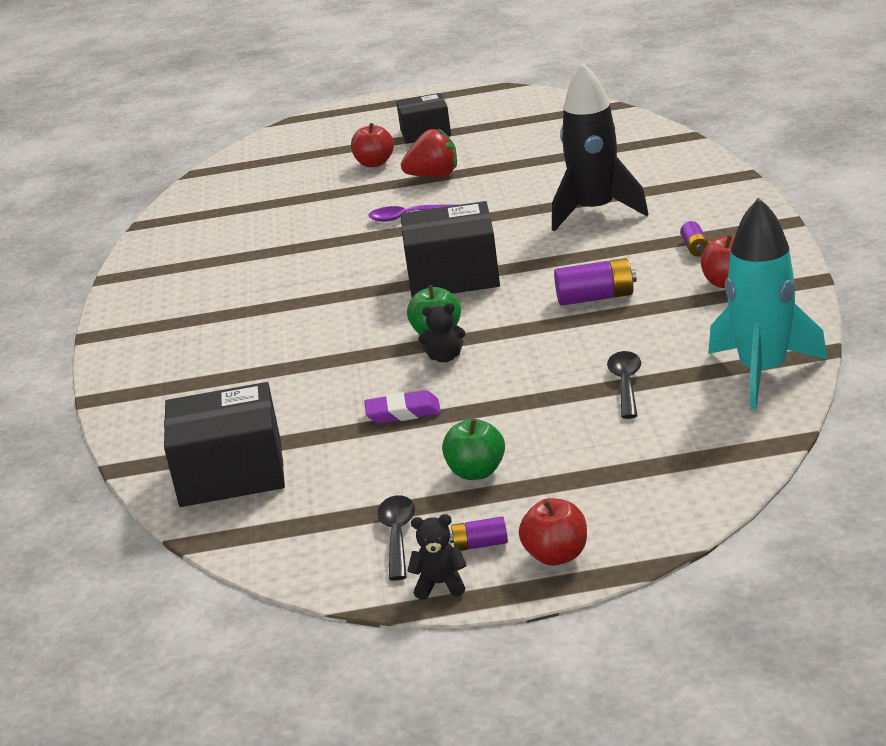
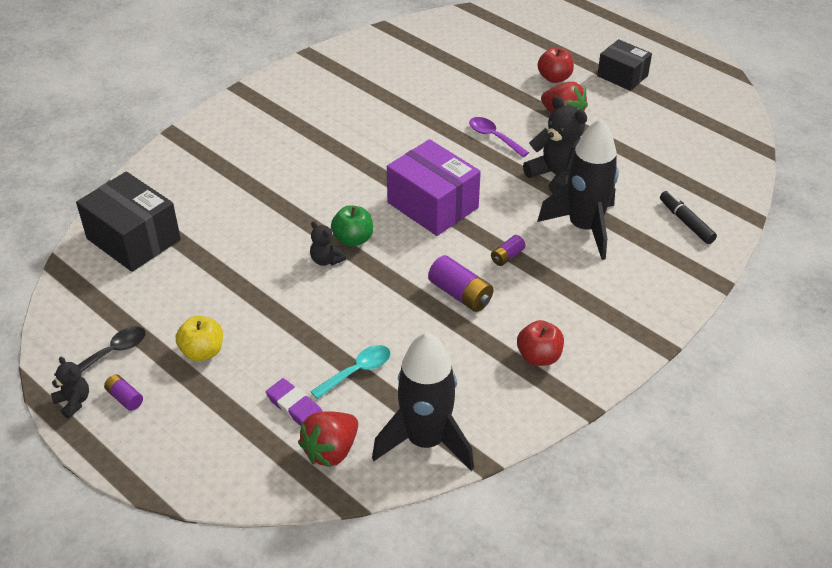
camera: 45 degrees right, 15 degrees up
purple eraser [364,390,441,424] -> purple eraser moved to [266,378,323,426]
black box [401,201,500,298] -> purple box [387,139,481,236]
green apple [442,418,505,480] -> yellow apple [176,316,223,361]
red apple [519,498,587,566] -> none
black spoon [607,351,641,419] -> turquoise spoon [310,345,391,399]
purple battery [680,221,709,257] -> purple battery moved to [491,235,526,266]
turquoise rocket [708,198,828,409] -> black rocket [372,332,474,471]
none -> red strawberry [298,411,358,467]
none -> black teddy bear [523,97,587,194]
none -> black marker [660,191,717,244]

